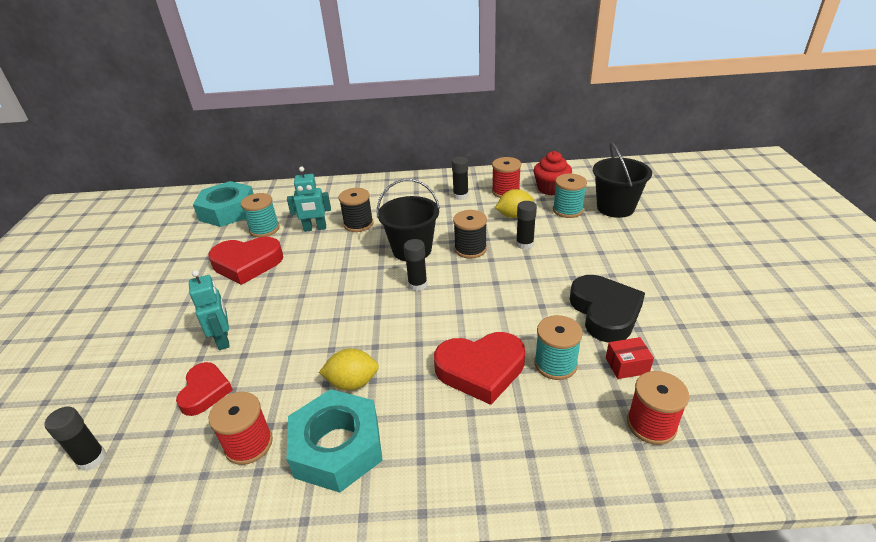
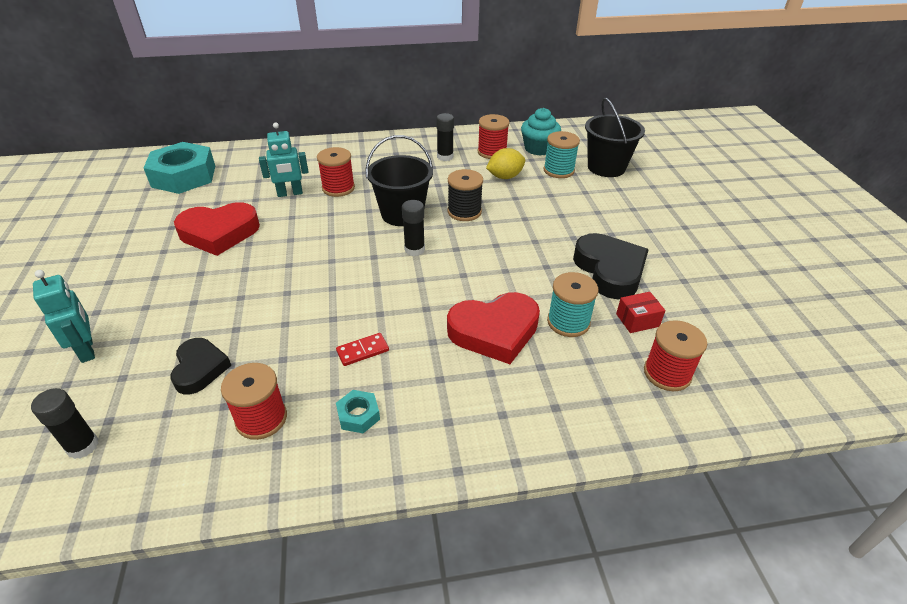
camera: 10 degrees left, 5 degrees up
red heart [176,362,233,416] -> black heart [170,338,231,395]
turquoise robot [189,270,230,350] -> turquoise robot moved to [33,270,95,363]
turquoise spool [241,193,280,238] -> none
turquoise nut [287,389,383,493] -> turquoise nut [336,390,380,433], size x0.43
yellow lemon [319,348,379,390] -> red domino [336,333,389,366]
black spool [339,188,373,232] -> red spool [317,147,355,197]
black glue stick [516,201,537,250] -> none
red cupcake [534,151,572,195] -> turquoise cupcake [521,108,561,156]

